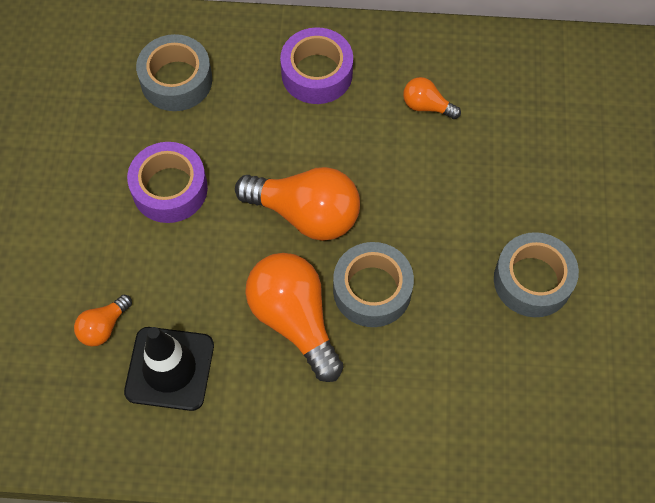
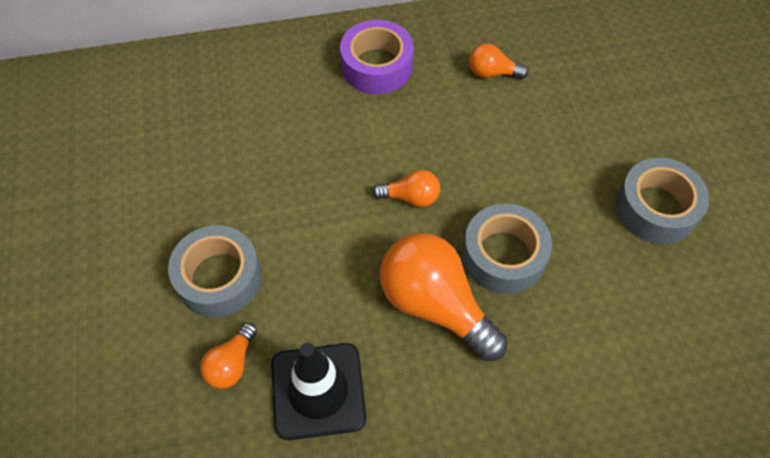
camera: 15 degrees left, 5 degrees down
purple tape [127,142,208,223] -> none
grey tape [136,34,212,111] -> grey tape moved to [168,225,262,318]
orange light bulb [235,167,360,241] -> orange light bulb [372,170,440,207], size x0.49

